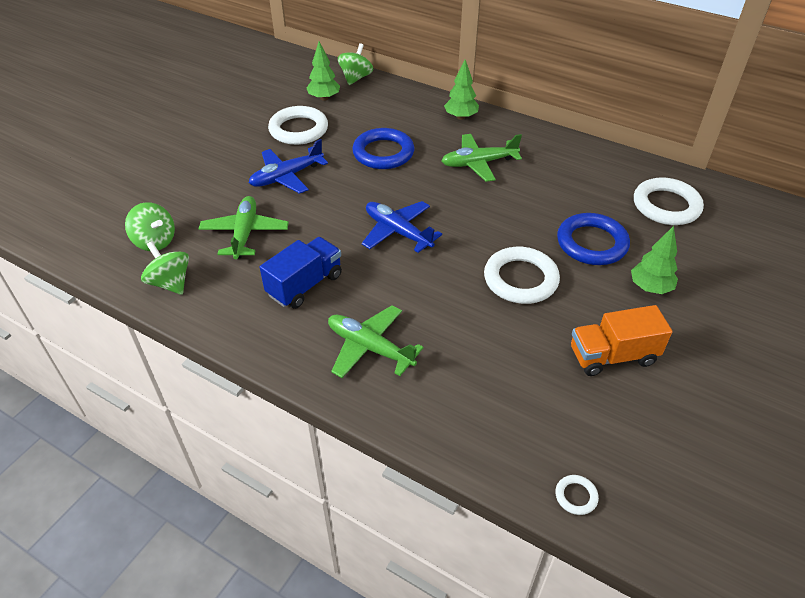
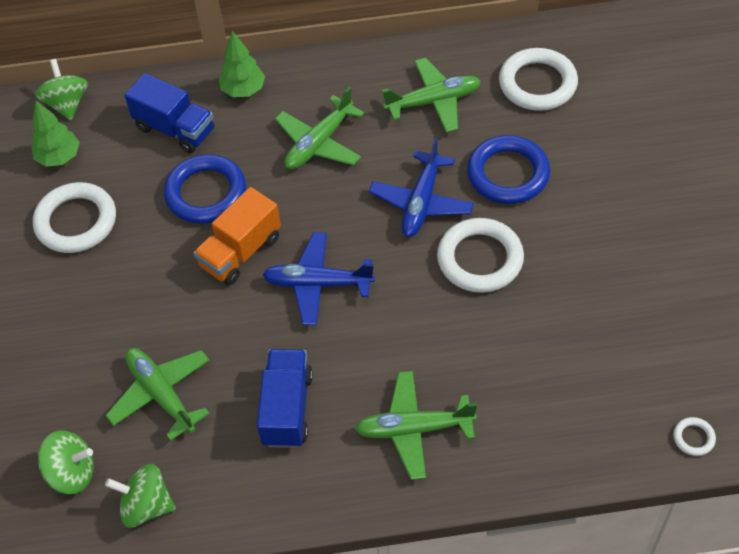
camera: 35 degrees left, 10 degrees up
blue plane [249,139,328,194] -> blue plane moved to [369,138,474,237]
orange truck [571,305,672,376] -> orange truck moved to [193,187,281,285]
green tree [631,226,678,294] -> none
none -> blue truck [125,73,214,153]
none -> green plane [382,58,481,133]

